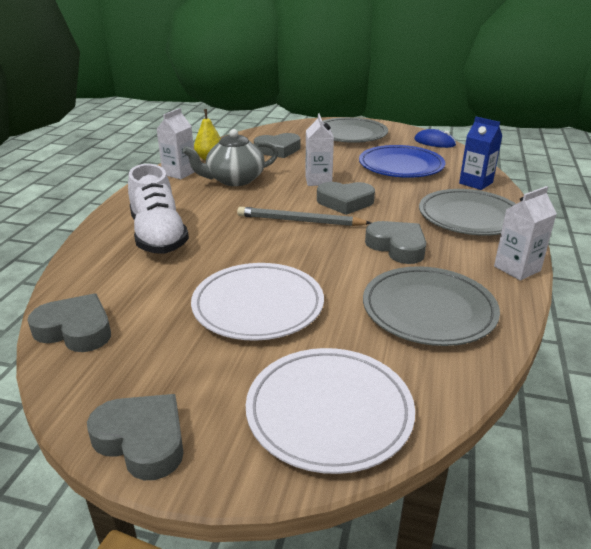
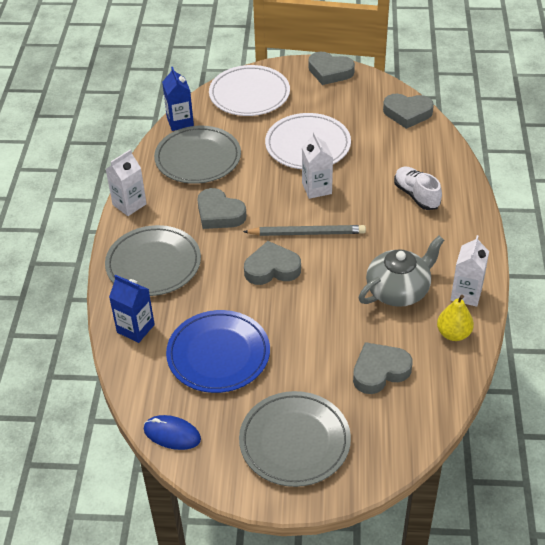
camera: 170 degrees right, 15 degrees up
white shoe [128,164,189,254] -> white shoe [394,166,442,210], size x0.65
white carton [305,114,334,186] -> white carton moved to [302,131,333,199]
none -> blue carton [162,67,194,131]

